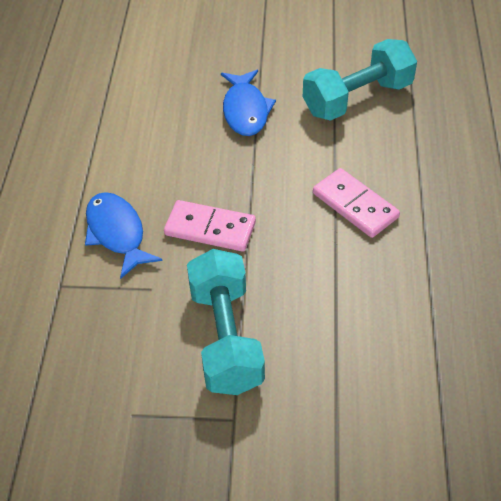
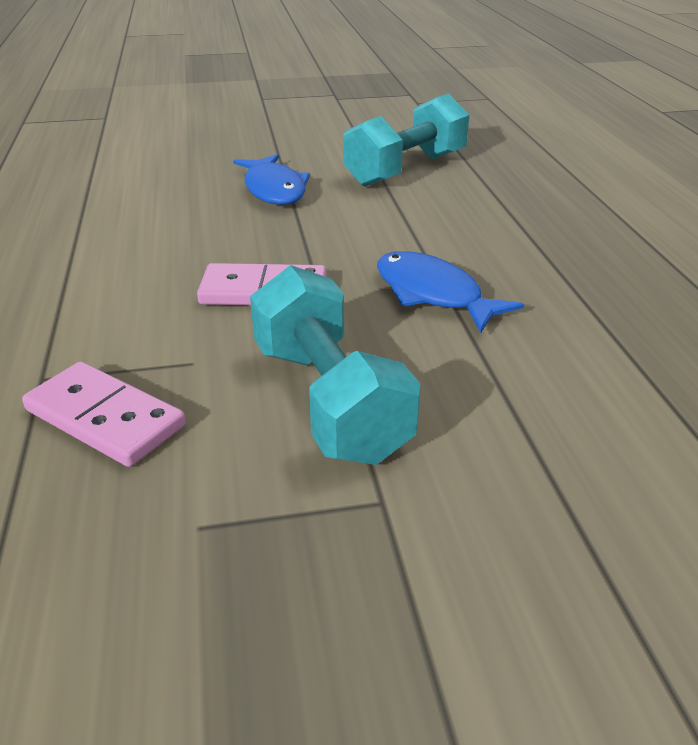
camera: 15 degrees left, 15 degrees down
blue fish [85,192,162,279] -> blue fish moved to [377,251,524,333]
pink domino [313,168,400,238] -> pink domino moved to [22,362,186,467]

